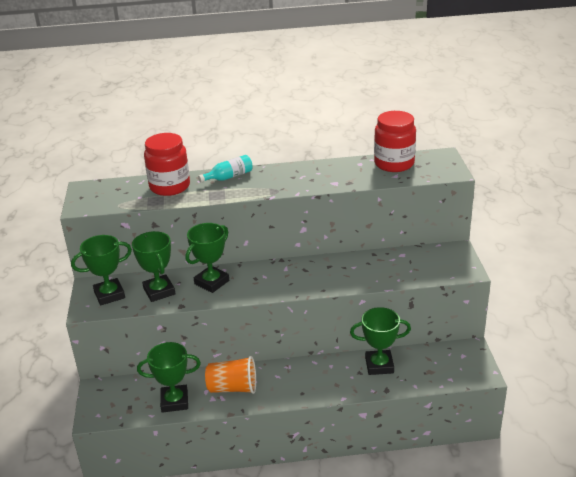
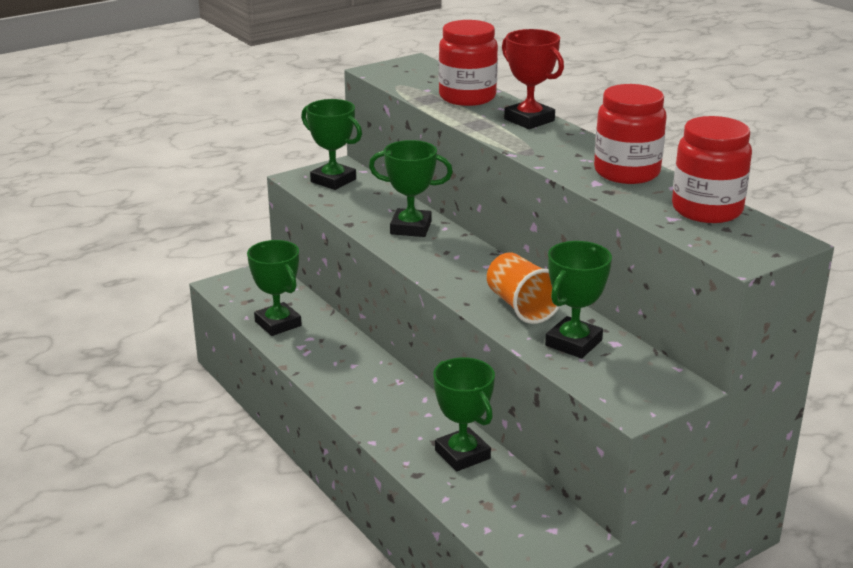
camera: 60 degrees right, 5 degrees down
green trophy [132,231,175,302] -> green trophy moved to [545,241,612,358]
turquoise bottle [198,155,253,182] -> red trophy [502,29,564,129]
orange cup [205,356,256,394] -> orange cup moved to [487,253,560,324]
none -> red jar [594,84,667,184]

